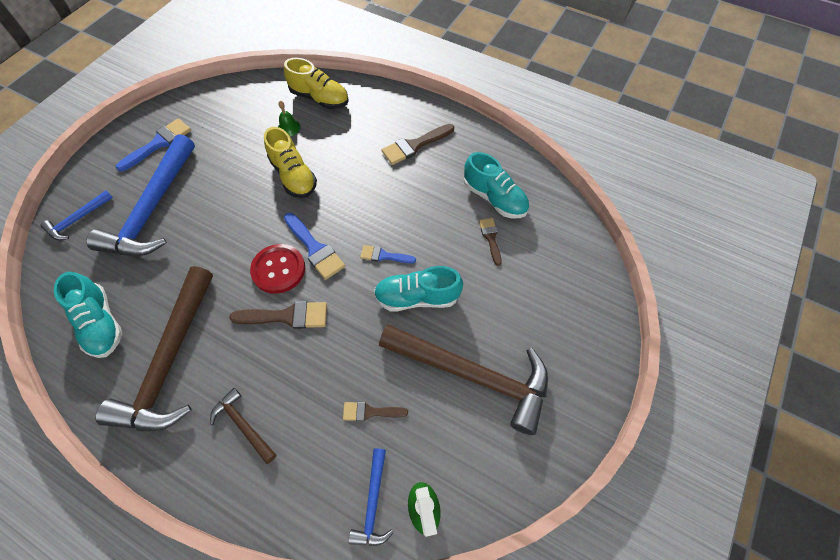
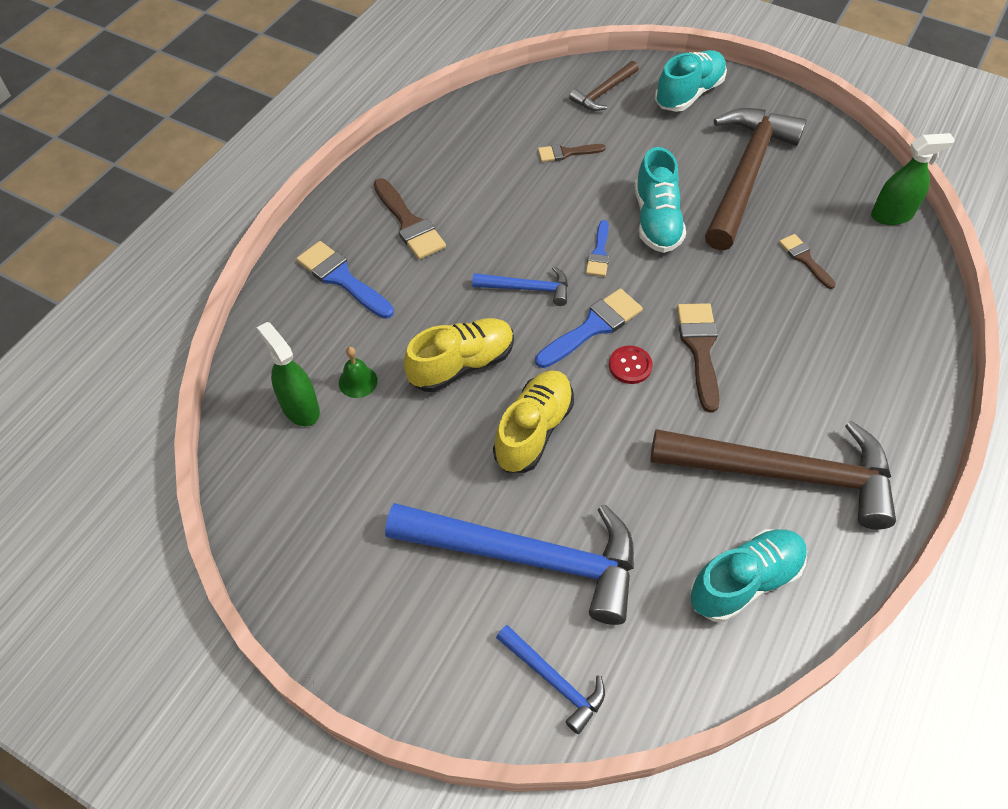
camera: 90 degrees left, 5 degrees down
blue brush [116,118,191,172] -> blue brush moved to [296,241,394,319]
brown hammer [210,388,276,464] -> brown hammer moved to [569,61,639,111]
red button [250,244,305,294] -> red button [609,346,653,384], size x0.57
yellow shoe [284,58,349,109] -> yellow shoe moved to [493,370,574,473]
brown brush [343,402,408,421] -> brown brush turned 150 degrees clockwise [779,234,836,289]
blue hammer [348,448,394,546] -> blue hammer moved to [472,266,568,306]
turquoise shoe [464,152,529,218] -> turquoise shoe moved to [655,50,727,112]
none -> green spray bottle [257,322,320,426]

